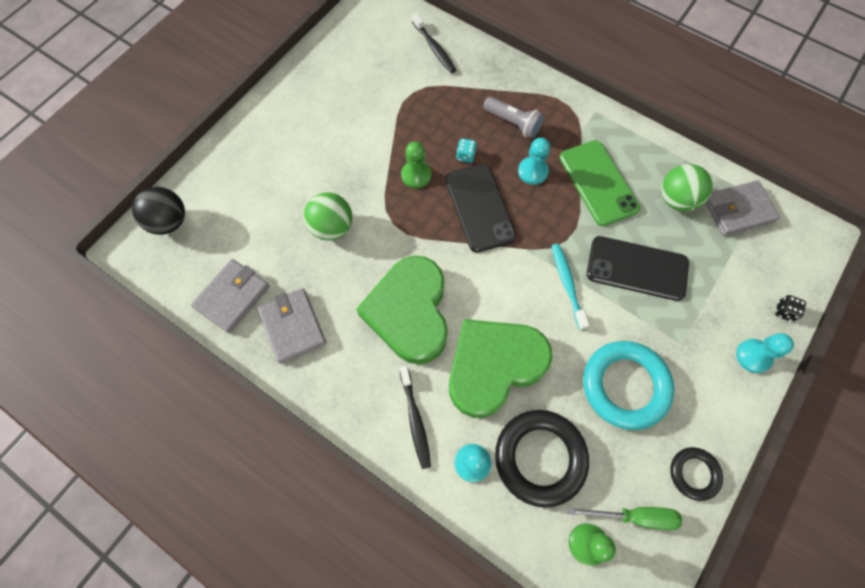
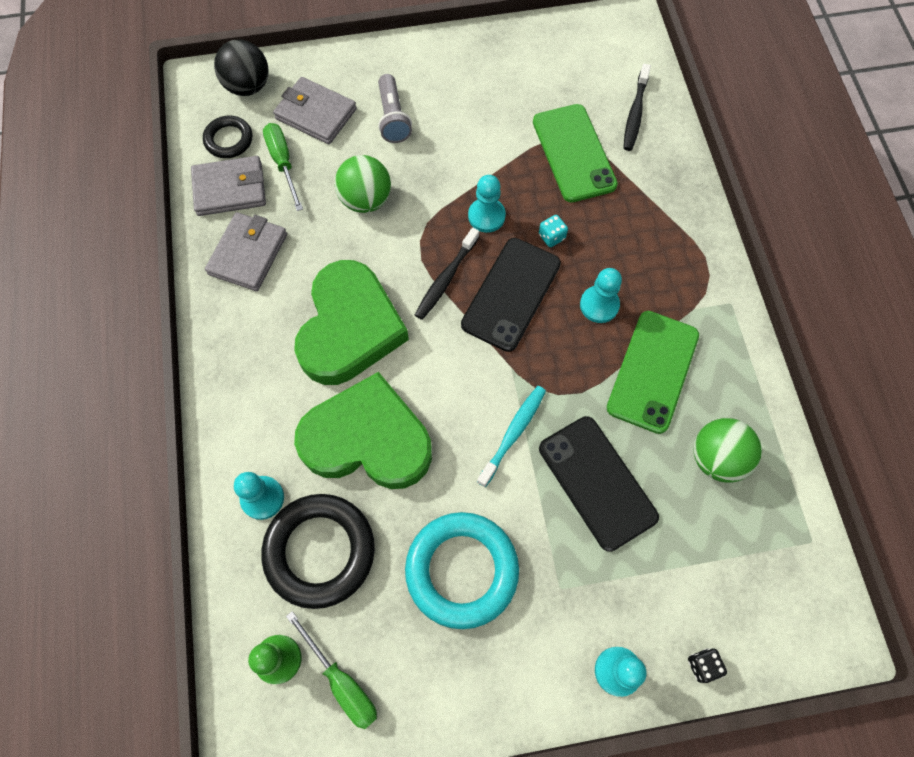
camera: 45 degrees right, 0 degrees up
green heart [356,256,448,364] -> green heart turned 150 degrees clockwise [294,260,409,385]
black toothbrush [400,366,431,469] -> black toothbrush moved to [415,227,479,320]
green pawn [401,141,431,188] -> turquoise pawn [468,175,506,233]
grey flashlight [483,97,544,138] -> grey flashlight moved to [378,74,412,143]
black ring [670,447,723,501] -> black ring moved to [203,115,252,158]
grey wallet [706,181,780,236] -> grey wallet moved to [273,77,357,144]
none -> green screwdriver [263,123,303,211]
none -> green phone [533,104,618,202]

